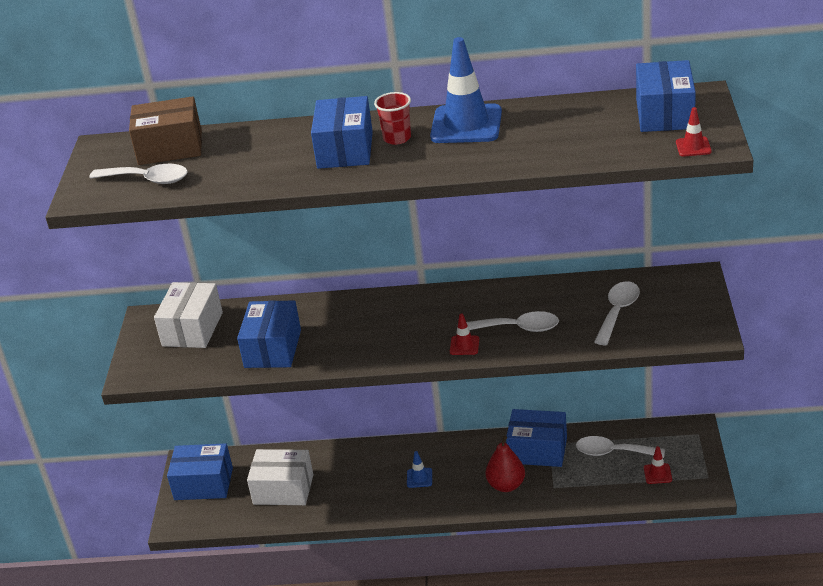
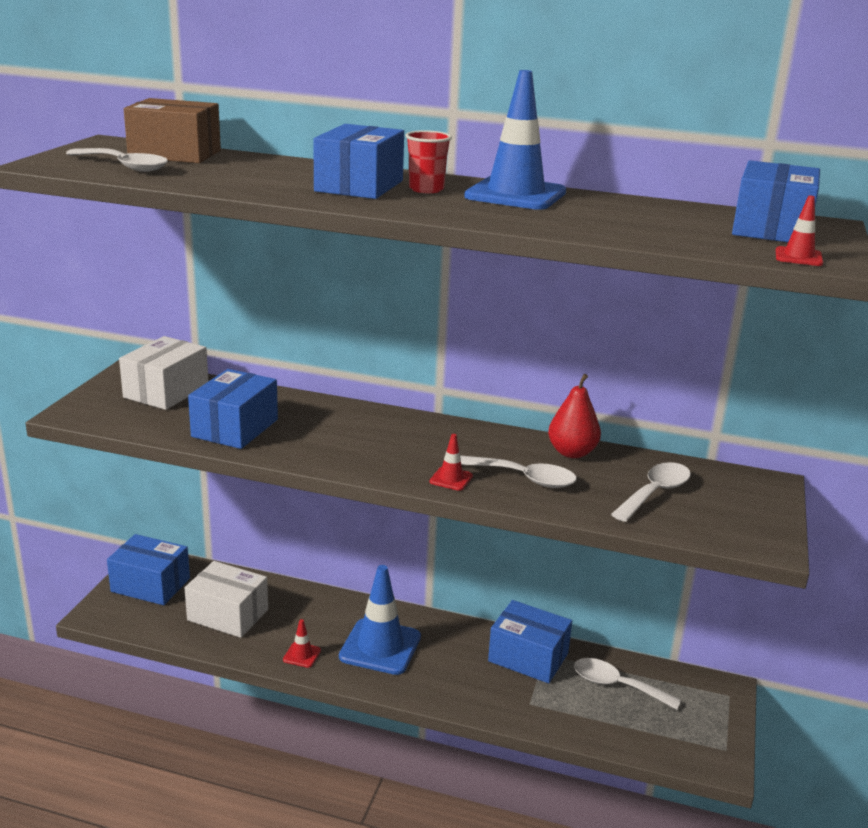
camera: 10 degrees right, 10 degrees down
blue traffic cone [407,451,432,488] -> blue traffic cone [339,565,421,675], size x2.25
red pear [485,436,525,492] -> red pear moved to [548,374,601,458]
red traffic cone [644,446,672,484] -> red traffic cone moved to [283,619,321,668]

